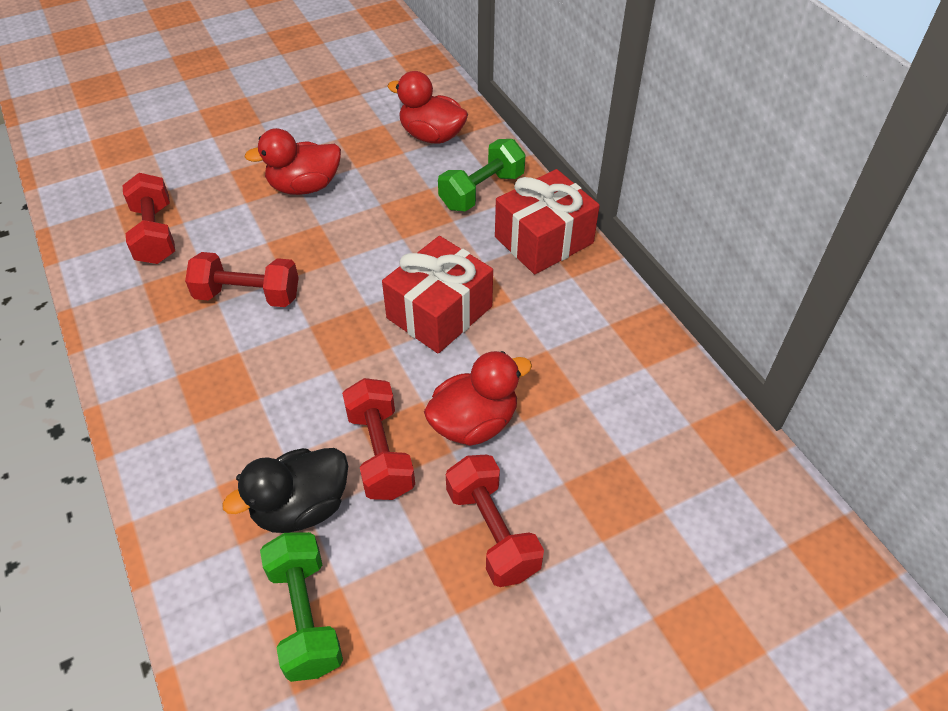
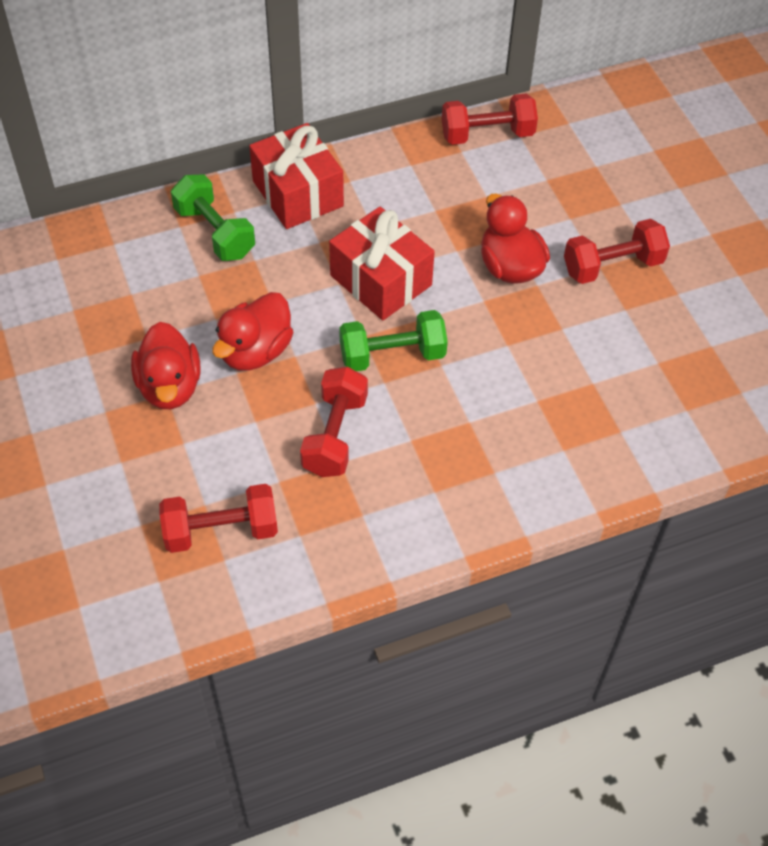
camera: 85 degrees left, 5 degrees up
black duck [222,448,348,533] -> none
green dumbbell [260,532,343,682] -> green dumbbell moved to [339,310,448,371]
red dumbbell [342,378,415,500] -> red dumbbell moved to [442,93,538,145]
red duck [387,71,468,144] -> red duck moved to [212,292,293,371]

